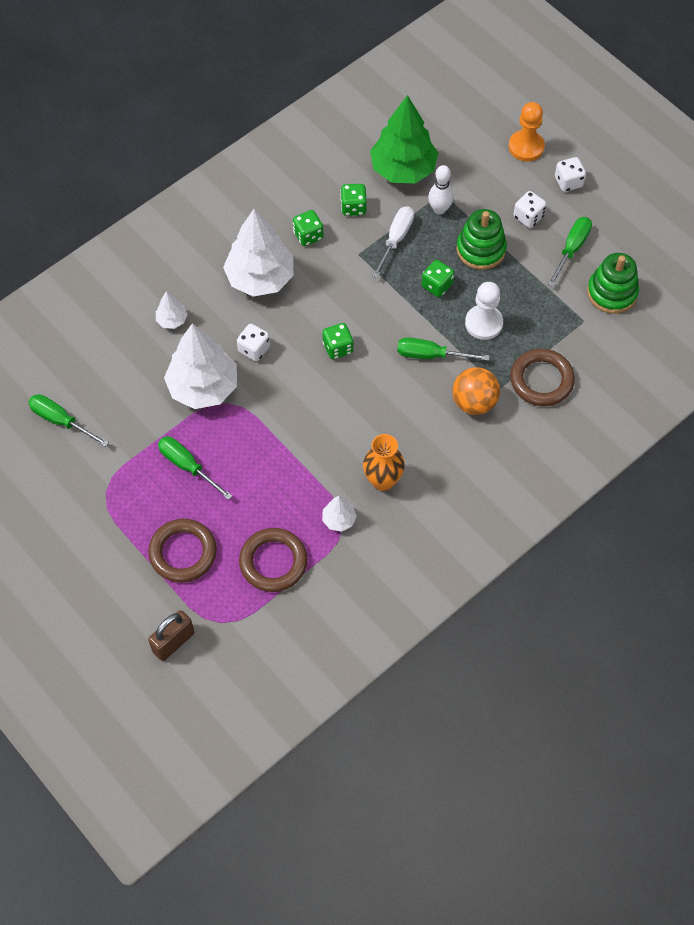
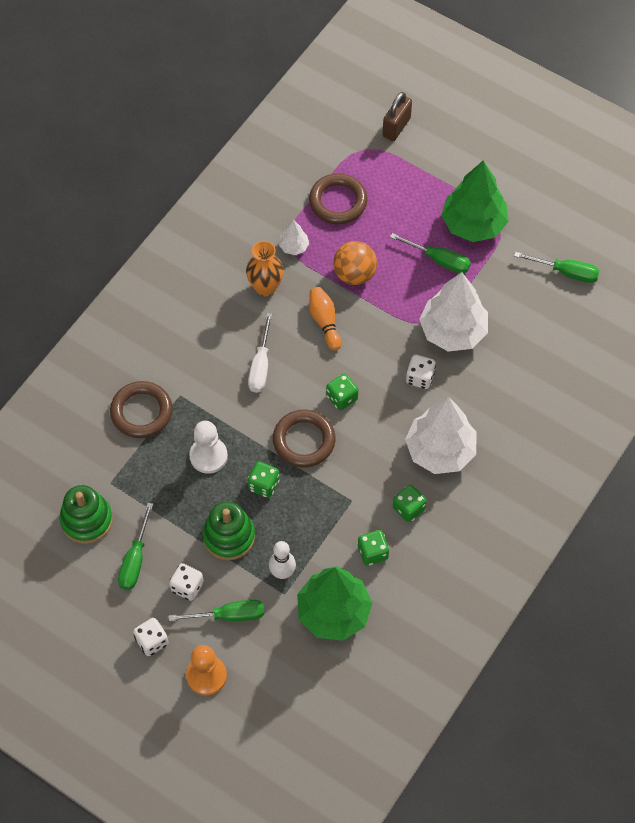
camera: 165 degrees right, 0 degrees up
brown ring [148,519,217,583] -> brown ring moved to [273,410,336,468]
white tree [156,291,188,329] -> none
white screwdriver [372,206,414,278] -> white screwdriver moved to [248,313,272,393]
green screwdriver [397,337,489,361] -> green screwdriver moved to [169,600,264,621]
orange ball [452,367,500,415] -> orange ball moved to [333,241,377,285]
none -> orange bowling pin [309,287,341,351]
none -> green tree [441,160,509,242]

